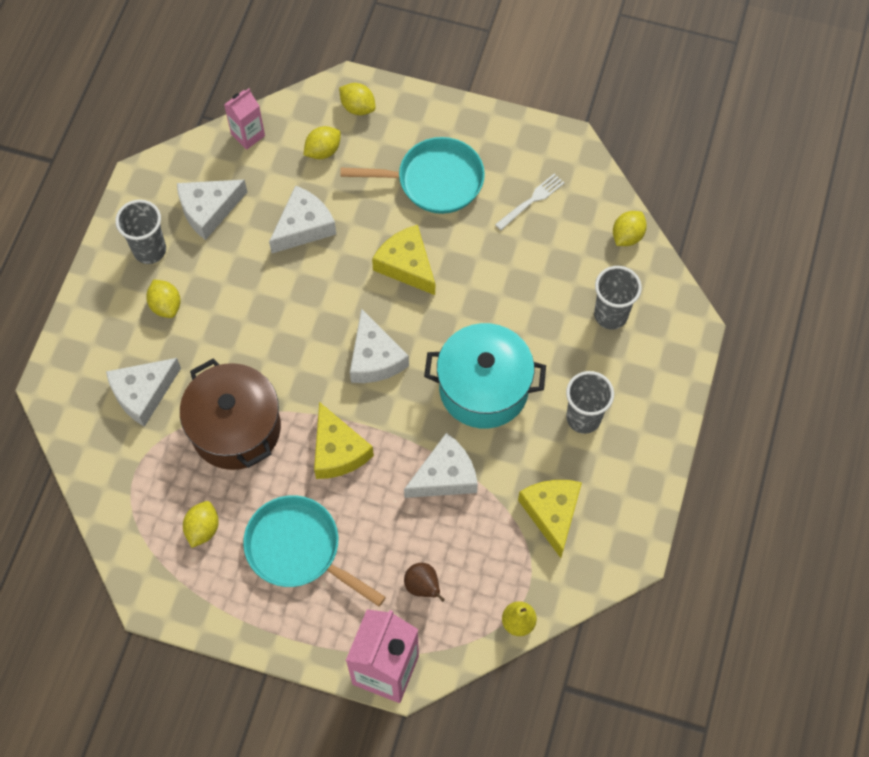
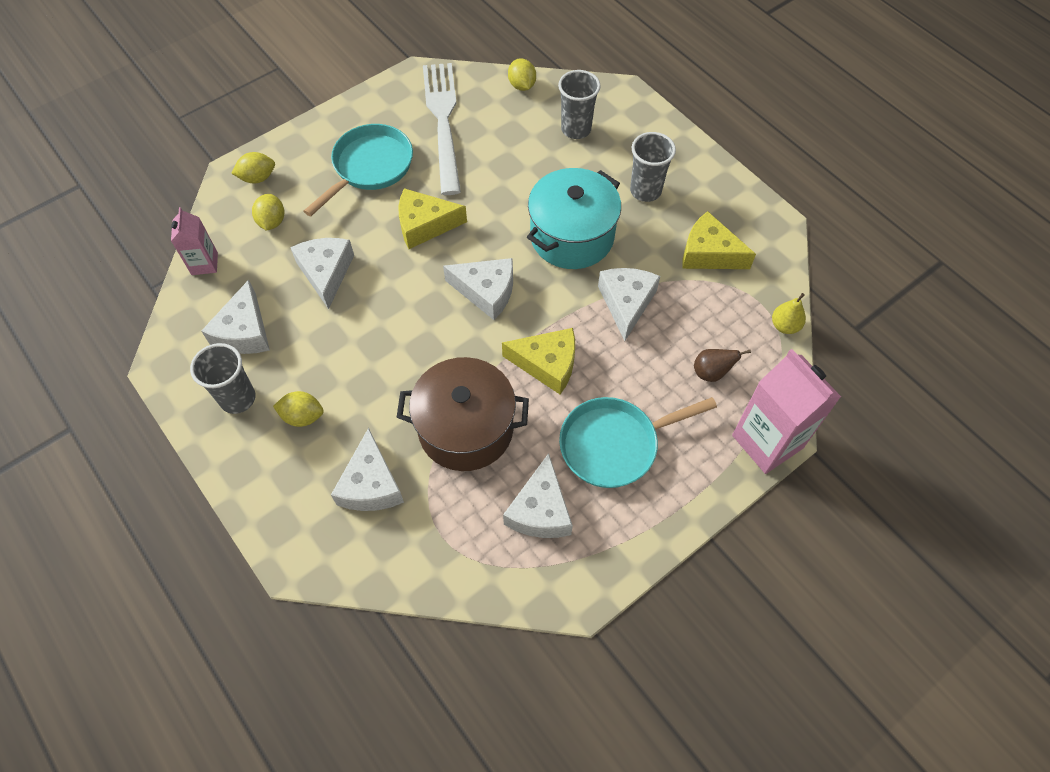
camera: 55 degrees left, 5 degrees down
yellow lemon [183,501,219,548] -> white cheese [503,453,573,538]
white fork [495,173,564,230] -> white fork [423,63,461,195], size x2.25

